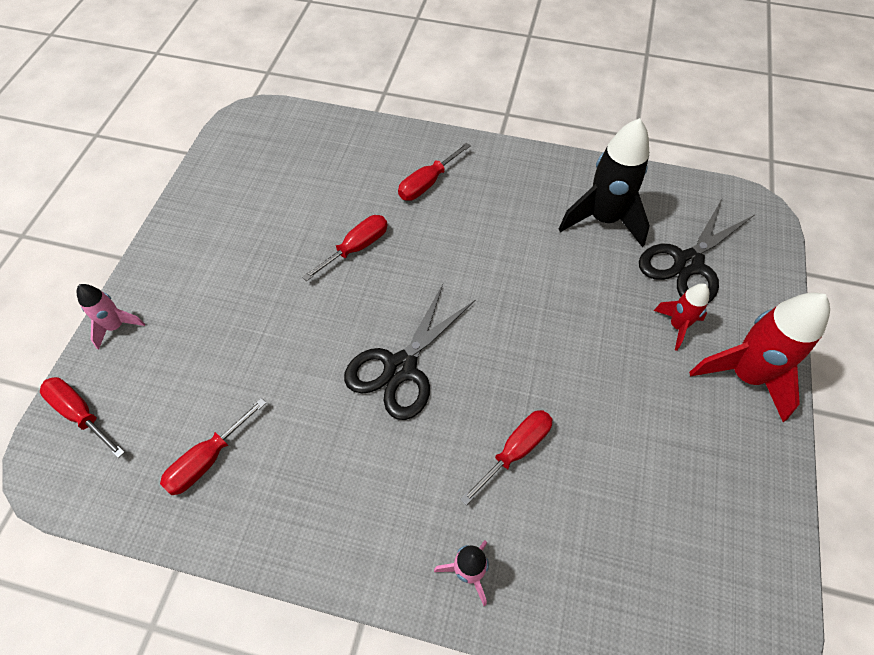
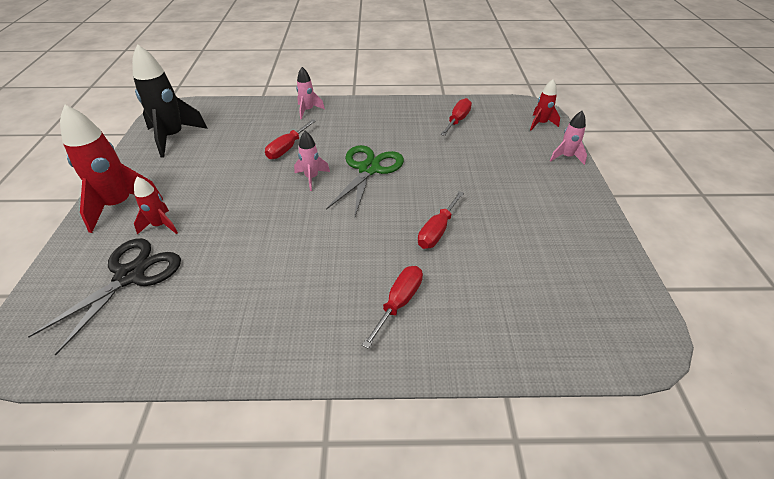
camera: 165 degrees right, 15 degrees down
red screwdriver [40,377,125,458] -> red rocket [530,79,560,131]
black scissors [344,284,475,420] -> green scissors [326,145,404,216]
black rocket [559,118,650,247] -> black rocket moved to [132,44,208,158]
none -> pink rocket [294,131,330,191]

